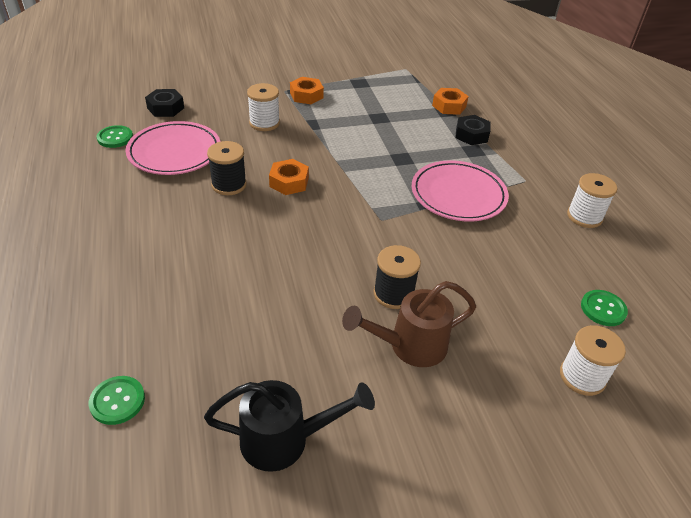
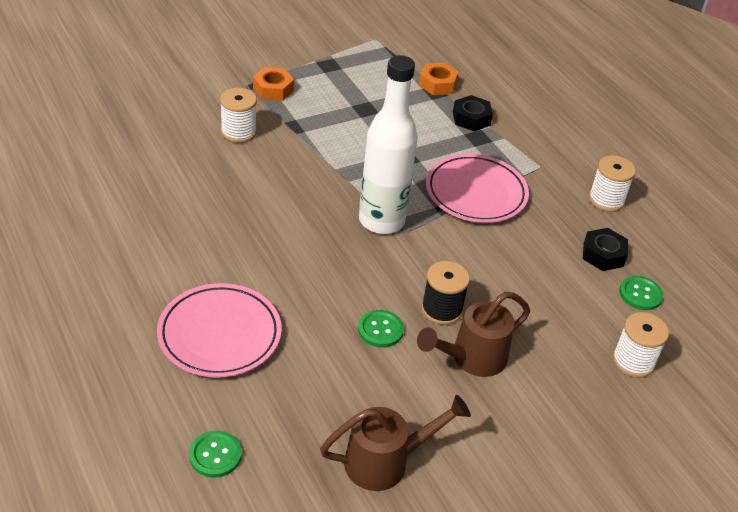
camera: 15 degrees left, 0 degrees up
green button [97,125,133,148] -> green button moved to [358,310,404,348]
pink plate [126,121,221,175] -> pink plate moved to [157,283,282,378]
black nut [145,89,184,117] -> black nut moved to [583,228,628,271]
black watering can [204,380,375,472] -> brown watering can [320,395,471,491]
black spool [207,141,247,195] -> none
orange nut [269,159,309,195] -> none
none -> white bottle [359,55,418,234]

